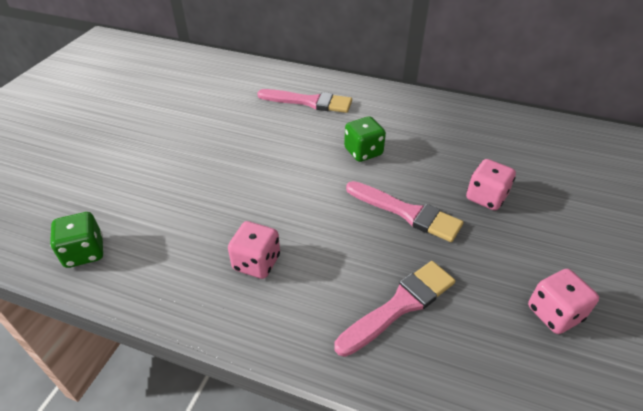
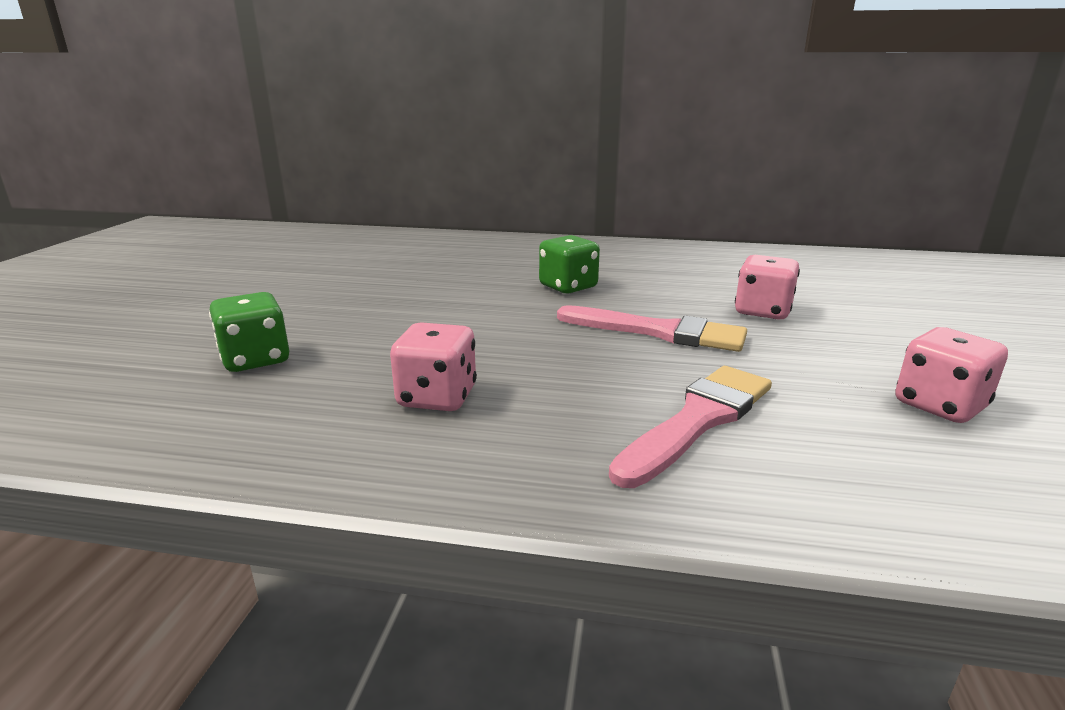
camera: 10 degrees left, 20 degrees down
green dice [50,212,103,268] -> green dice moved to [209,292,289,372]
pink brush [257,89,352,113] -> none

